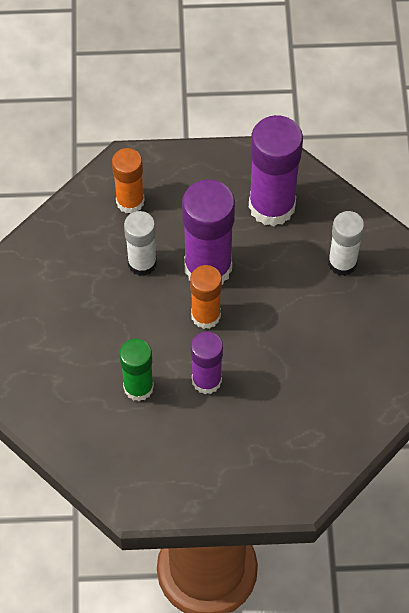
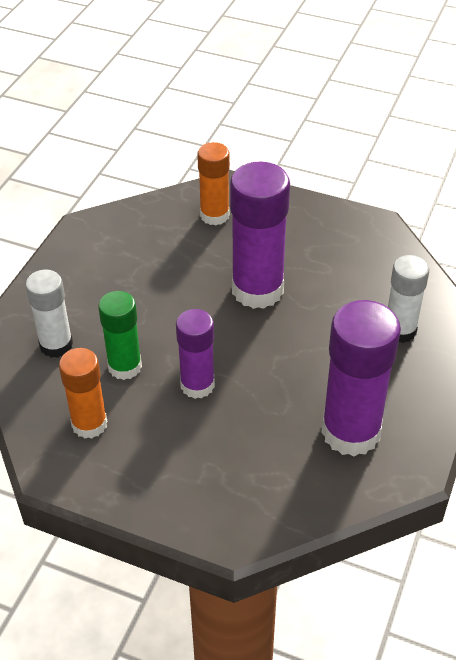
camera: 25 degrees right, 15 degrees down
white glue stick [124,211,157,276] -> white glue stick moved to [26,270,73,358]
orange glue stick [190,265,222,329] -> orange glue stick moved to [59,348,107,439]
purple glue stick [249,115,303,226] -> purple glue stick moved to [321,300,401,457]

